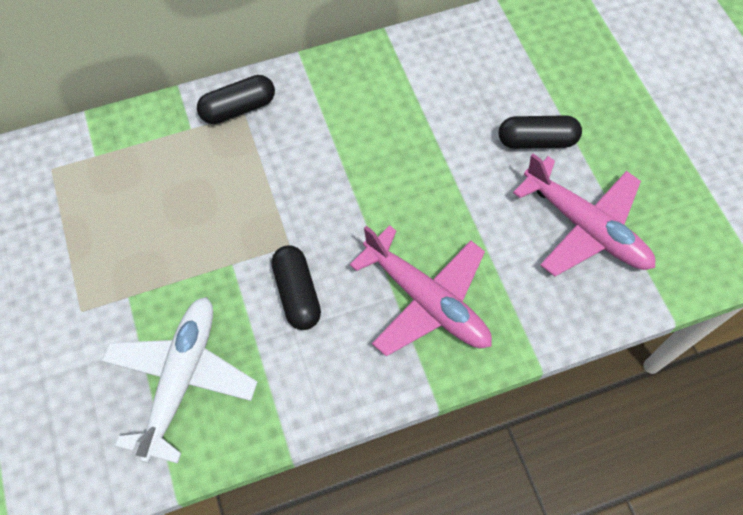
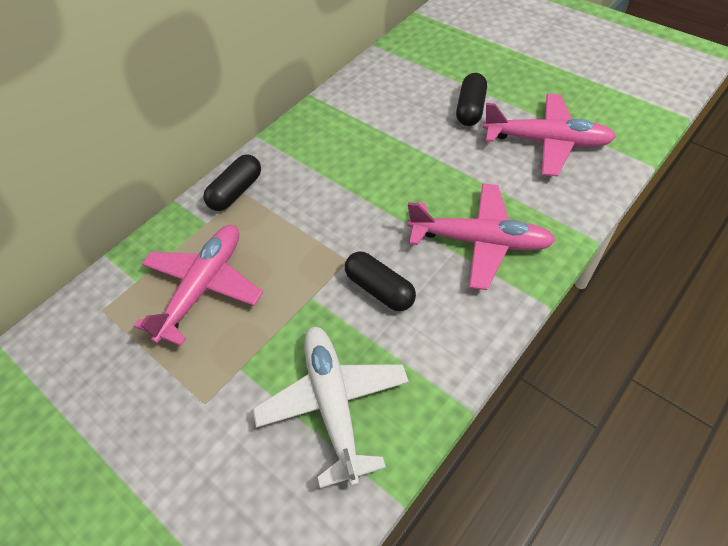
camera: 25 degrees left, 10 degrees down
black capsule [499,115,582,149] -> black capsule turned 45 degrees counterclockwise [456,73,487,126]
none -> pink plane [134,225,263,346]

